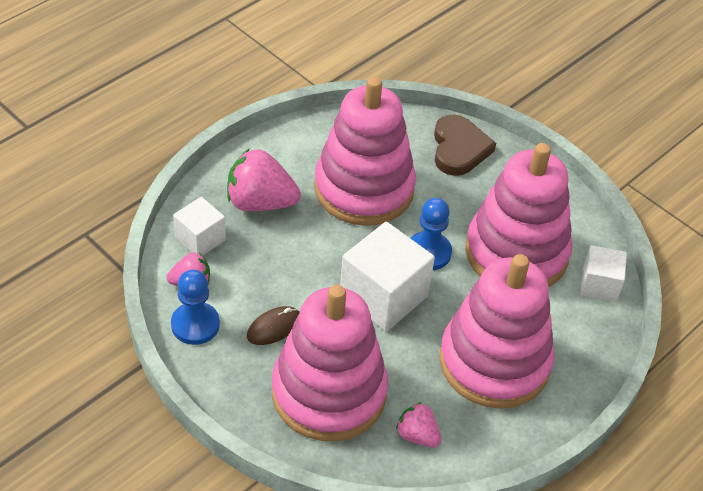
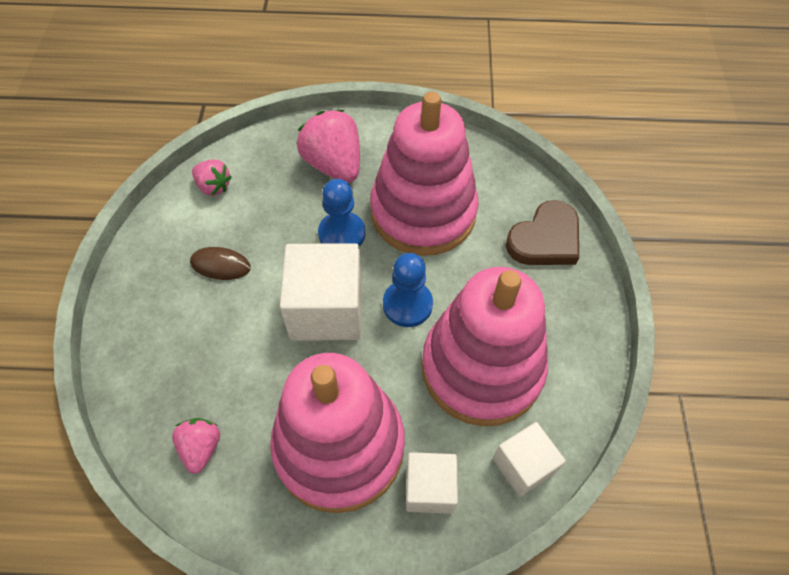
camera: 50 degrees right, 10 degrees up
blue pawn [171,270,220,345] -> blue pawn moved to [318,179,365,247]
white cube [173,197,226,256] -> white cube moved to [406,452,458,514]
pink stacking toy [272,285,388,441] -> none

